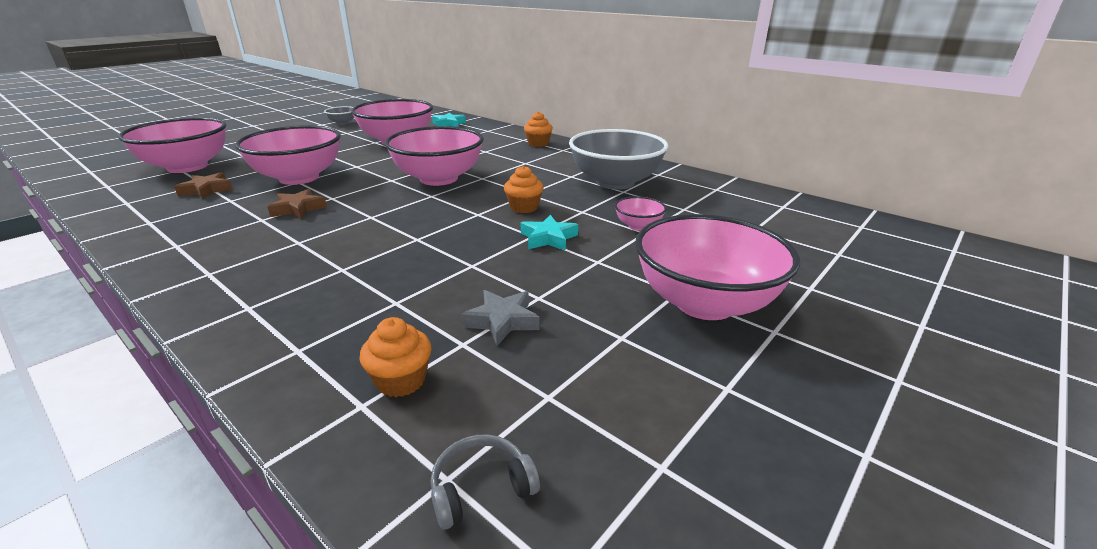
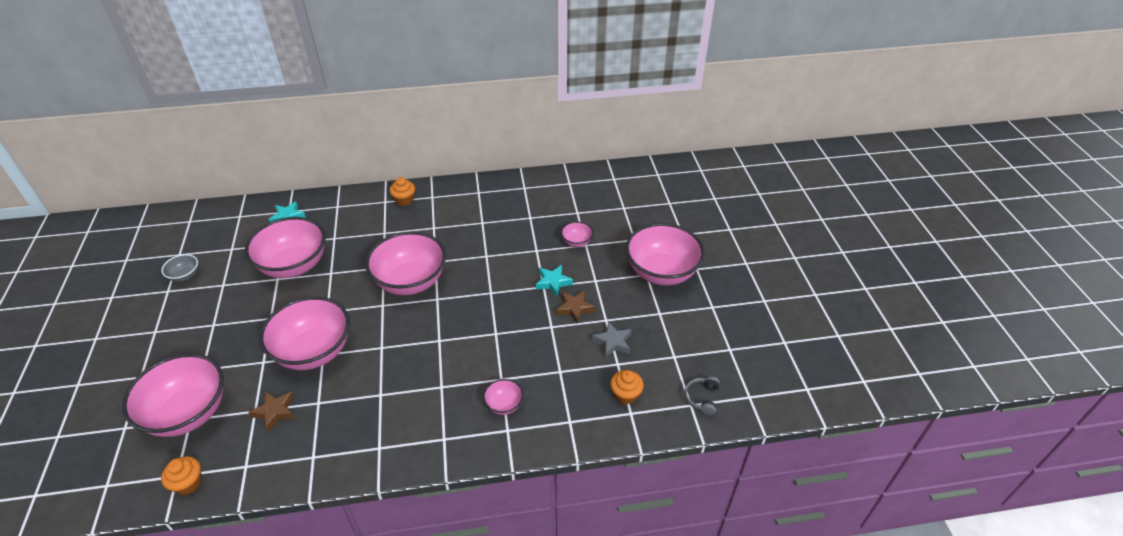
camera: 50 degrees left, 15 degrees up
brown star [268,189,327,219] -> brown star moved to [556,291,595,323]
orange cupcake [504,165,544,213] -> orange cupcake moved to [161,456,202,495]
grey bowl [569,129,668,190] -> none
none -> pink bowl [483,379,524,415]

